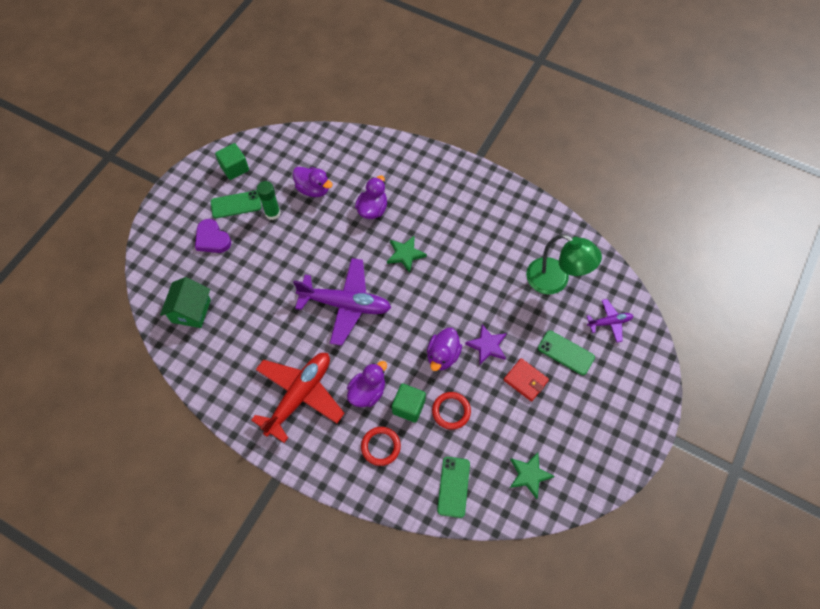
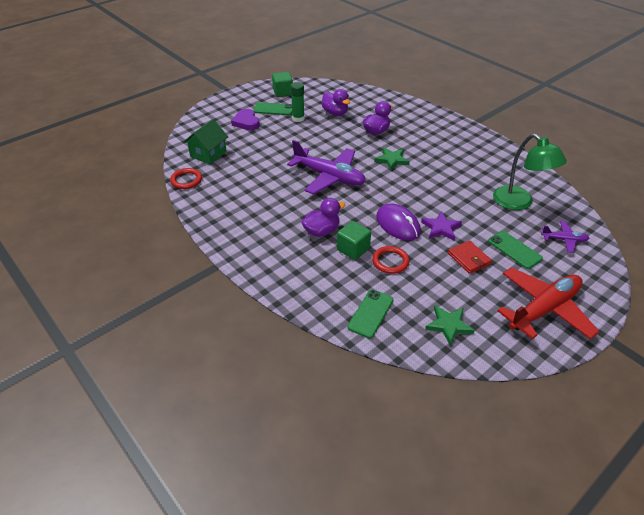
camera: 20 degrees right, 20 degrees down
red plane [251,353,345,443] -> red plane moved to [497,267,600,339]
red ring [361,427,401,466] -> red ring moved to [170,168,202,189]
purple duck [427,328,462,371] -> purple mouse [376,203,421,241]

